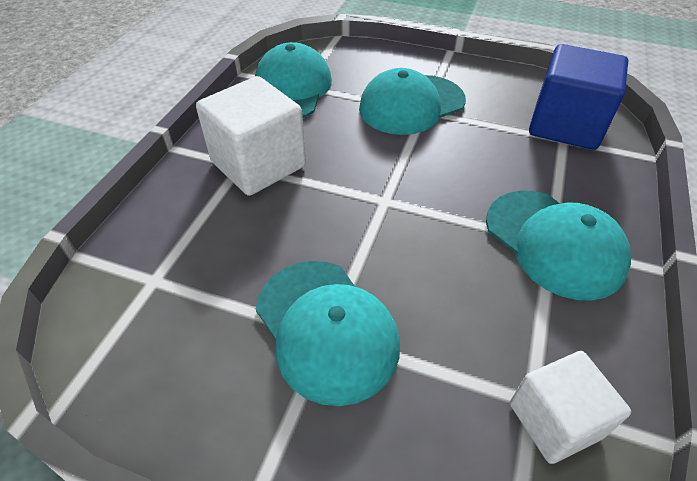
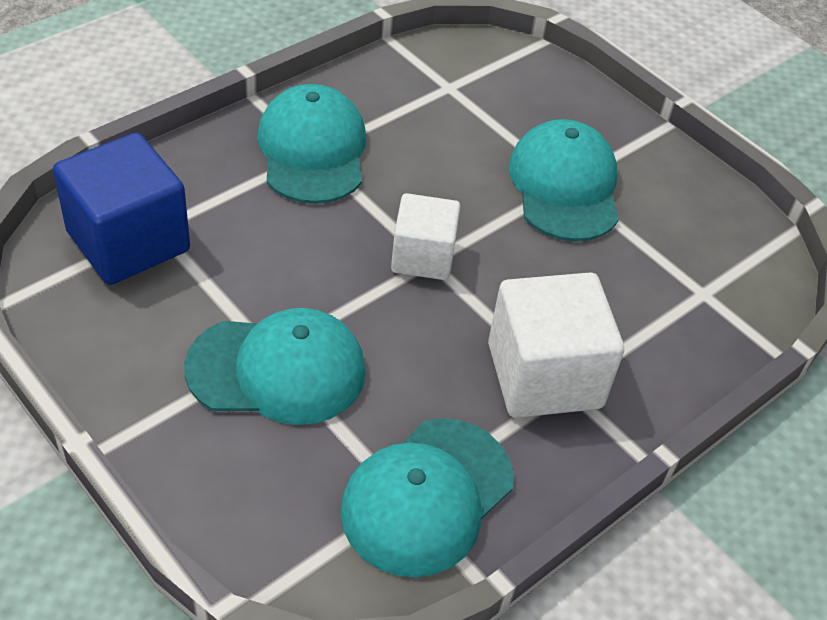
camera: 155 degrees left, 0 degrees up
white cube [510,351,631,464] -> white cube moved to [391,193,461,280]

